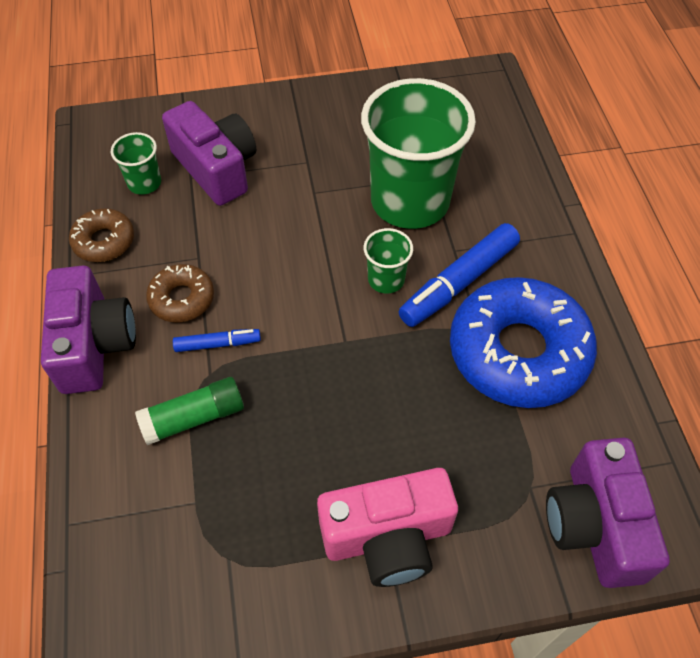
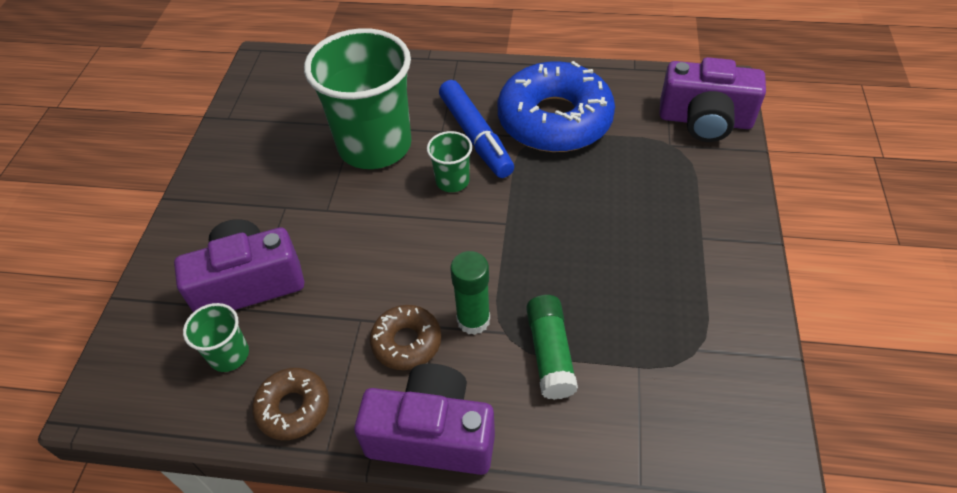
camera: 70 degrees left, 5 degrees down
blue marker [173,329,261,352] -> green glue stick [450,251,490,335]
pink camera [317,468,458,587] -> none

